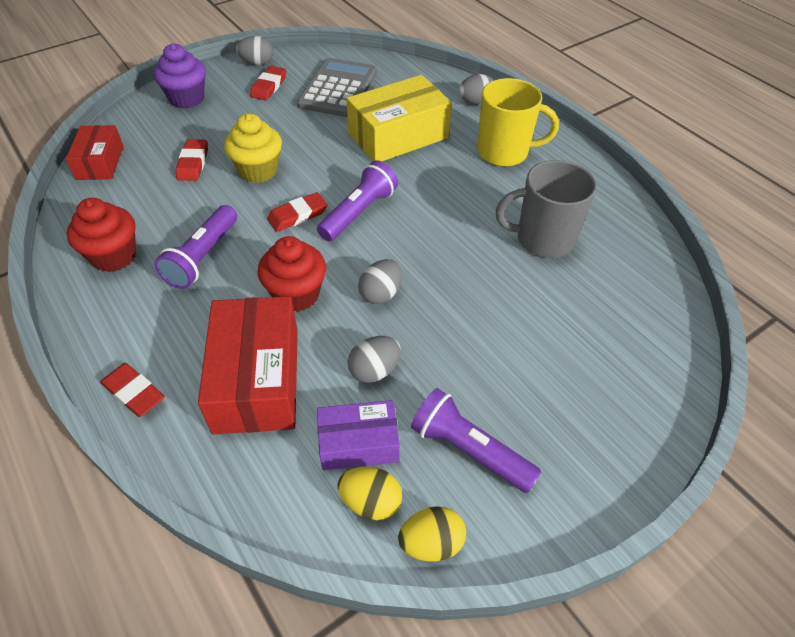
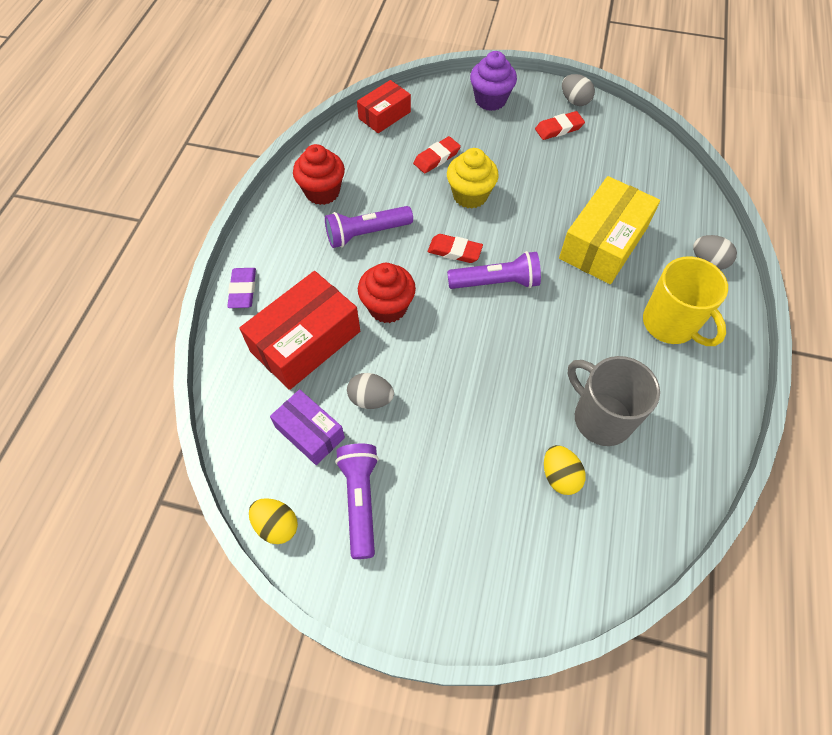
camera: 50 degrees right, 10 degrees up
red eraser [100,363,165,417] -> purple eraser [227,268,256,308]
grey calculator [297,58,377,117] -> none
yellow egg [337,467,402,520] -> yellow egg moved to [544,445,586,495]
yellow box [346,75,452,162] -> yellow box turned 75 degrees counterclockwise [559,176,660,284]
grey egg [358,259,402,304] -> none

